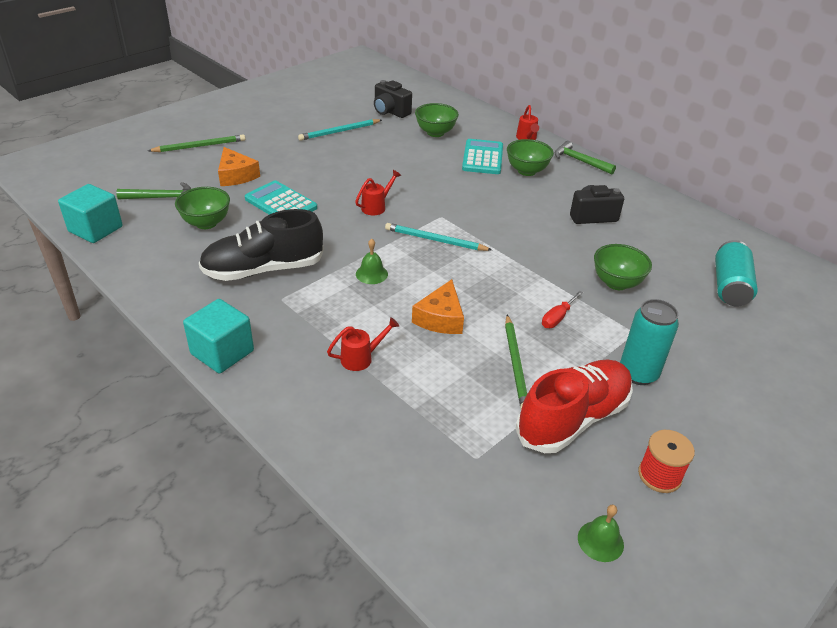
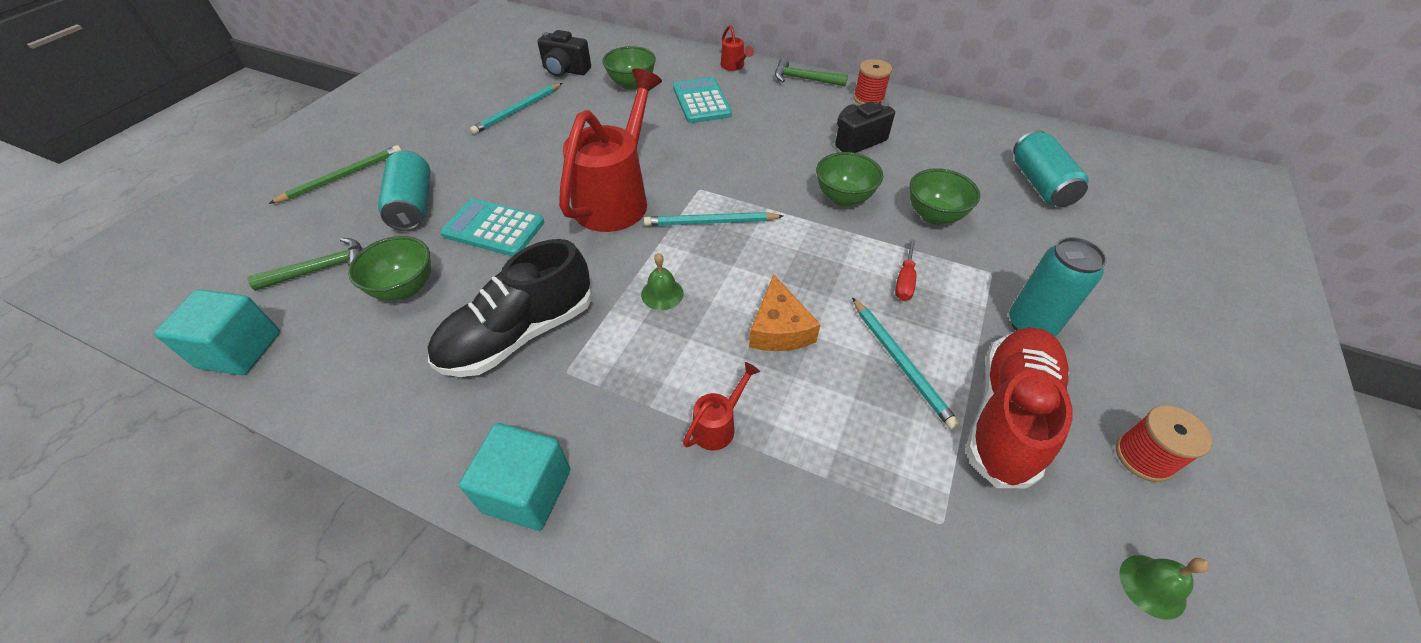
camera: 20 degrees left, 10 degrees up
orange cheese [218,147,260,186] -> turquoise can [378,151,431,231]
red watering can [355,170,401,215] -> red watering can [559,69,662,232], size x2.39
green pencil [505,315,527,409] -> turquoise pencil [852,298,960,430]
green bowl [507,139,554,176] -> green bowl moved to [816,152,883,207]
none -> red spool [853,59,892,105]

